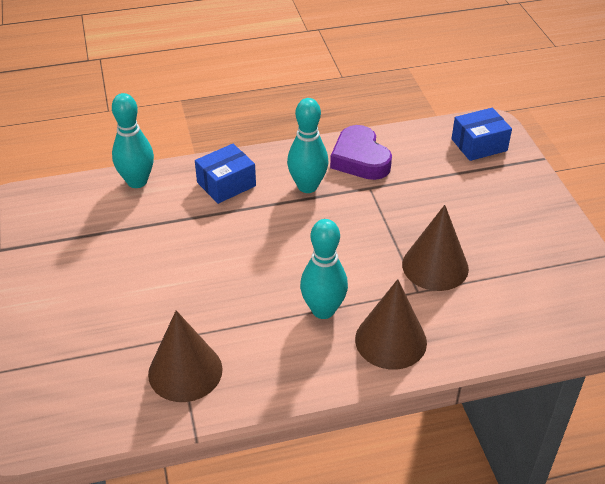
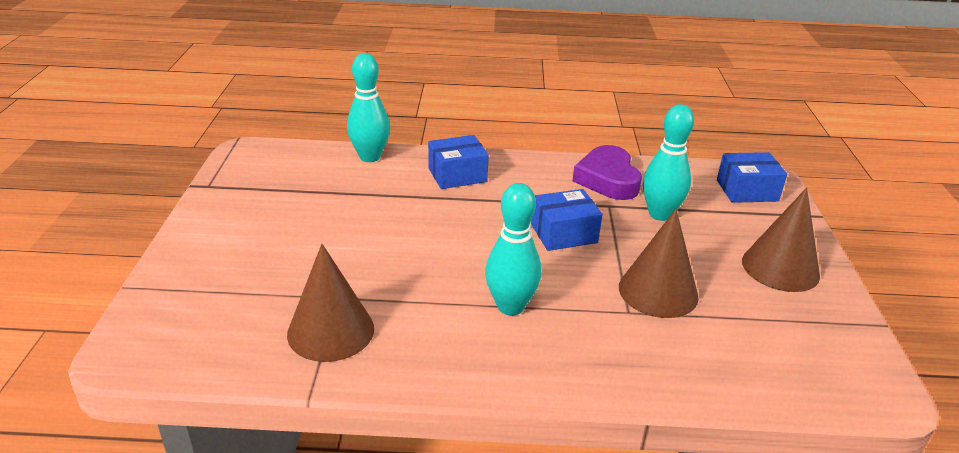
camera: 15 degrees right, 10 degrees down
turquoise bowling pin [287,98,329,193] -> turquoise bowling pin moved to [643,104,694,221]
brown cone [355,279,427,369] -> brown cone moved to [742,188,820,292]
none -> blue box [531,189,603,251]

